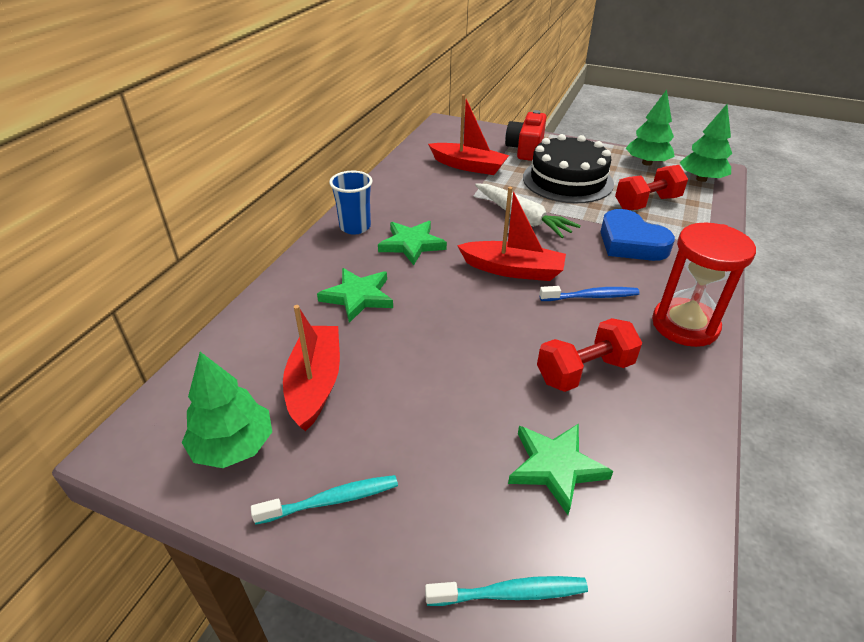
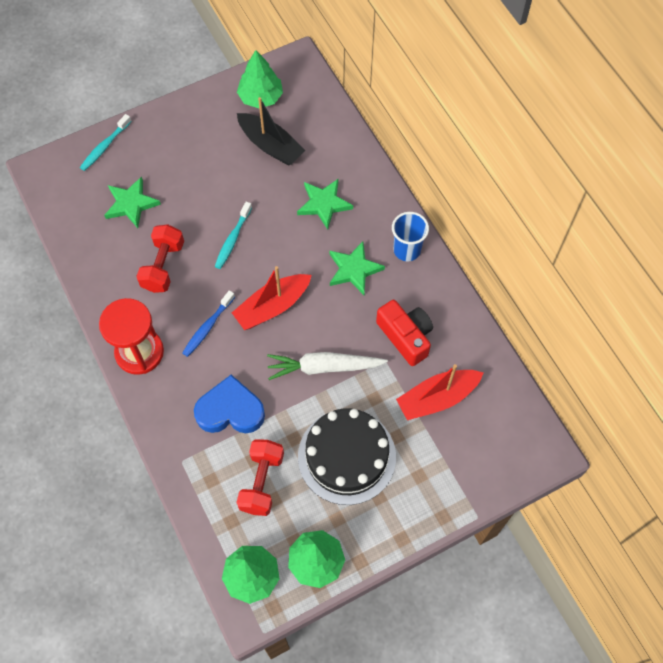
camera: 130 degrees right, 25 degrees up
turquoise toothbrush [251,475,398,525] -> turquoise toothbrush moved to [215,202,252,269]
red boat [283,305,340,431] -> black boat [237,97,306,166]
red camera [505,110,547,161] -> red camera moved to [376,300,433,366]

